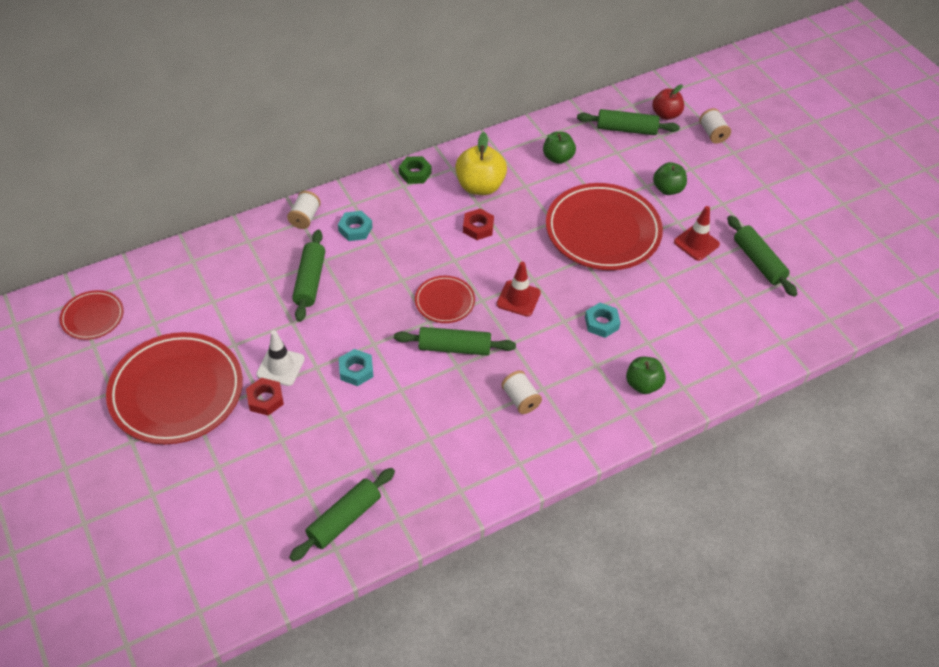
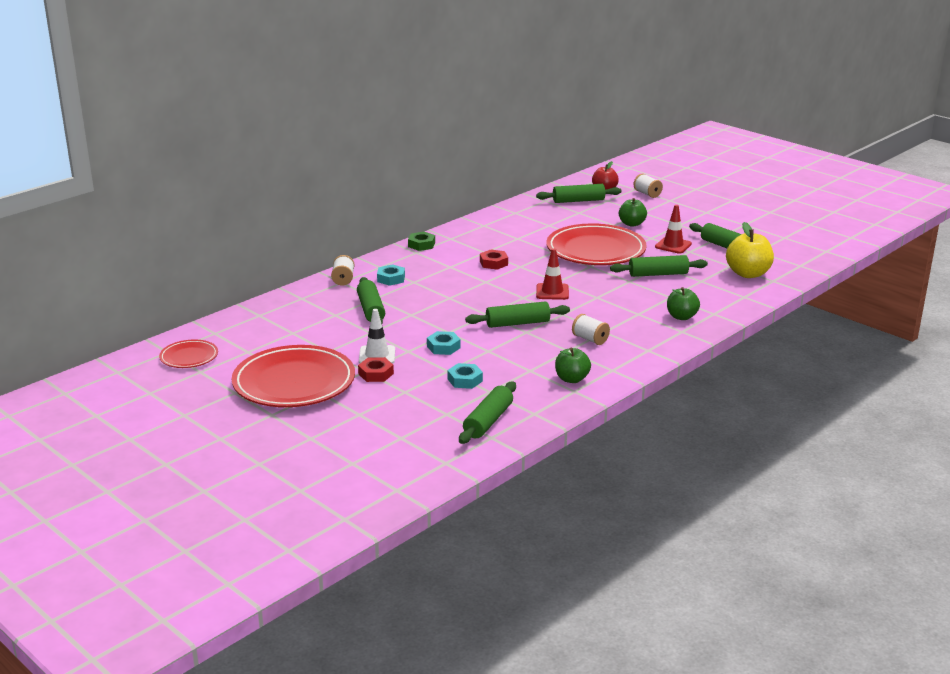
camera: 15 degrees left, 25 degrees down
red plate [415,276,475,323] -> none
yellow apple [455,132,507,195] -> yellow apple moved to [726,222,774,278]
green apple [543,132,576,164] -> green apple moved to [555,348,591,383]
turquoise nut [585,303,621,338] -> turquoise nut moved to [447,363,483,389]
none -> green rolling pin [610,255,708,277]

